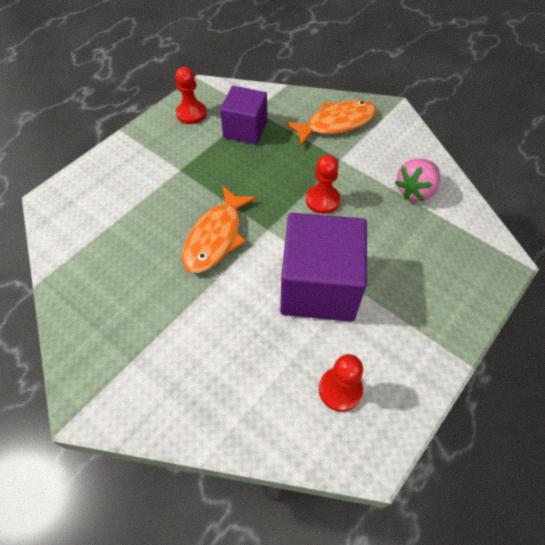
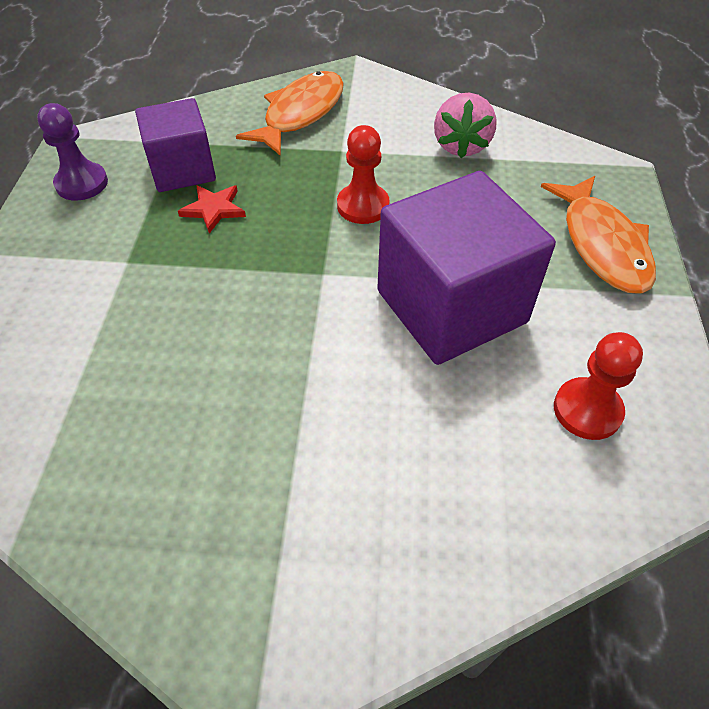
camera: 35 degrees left, 5 degrees down
red pawn [175,67,207,124] -> purple pawn [37,103,108,201]
orange fish [182,186,257,273] -> orange fish moved to [541,176,656,294]
none -> red star [178,185,246,233]

